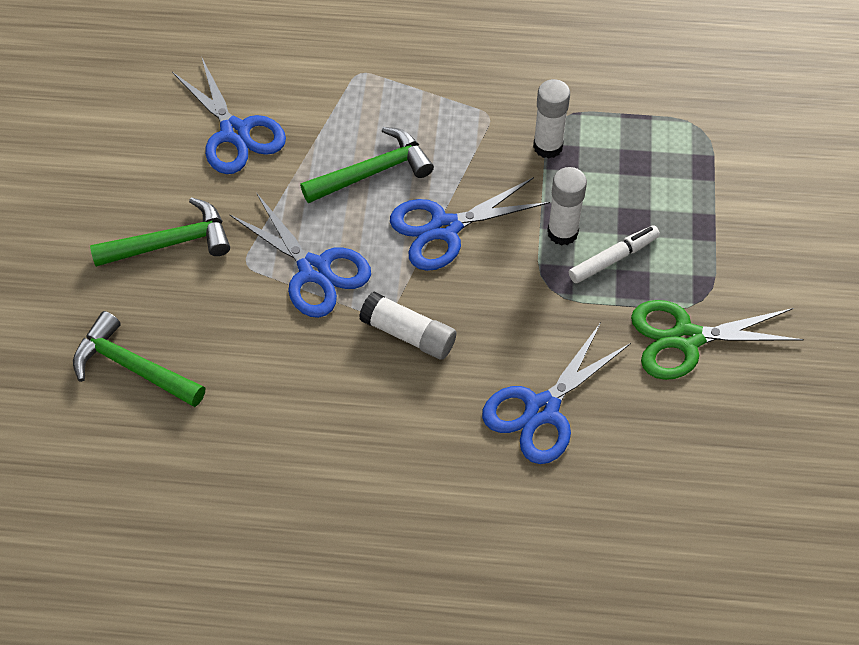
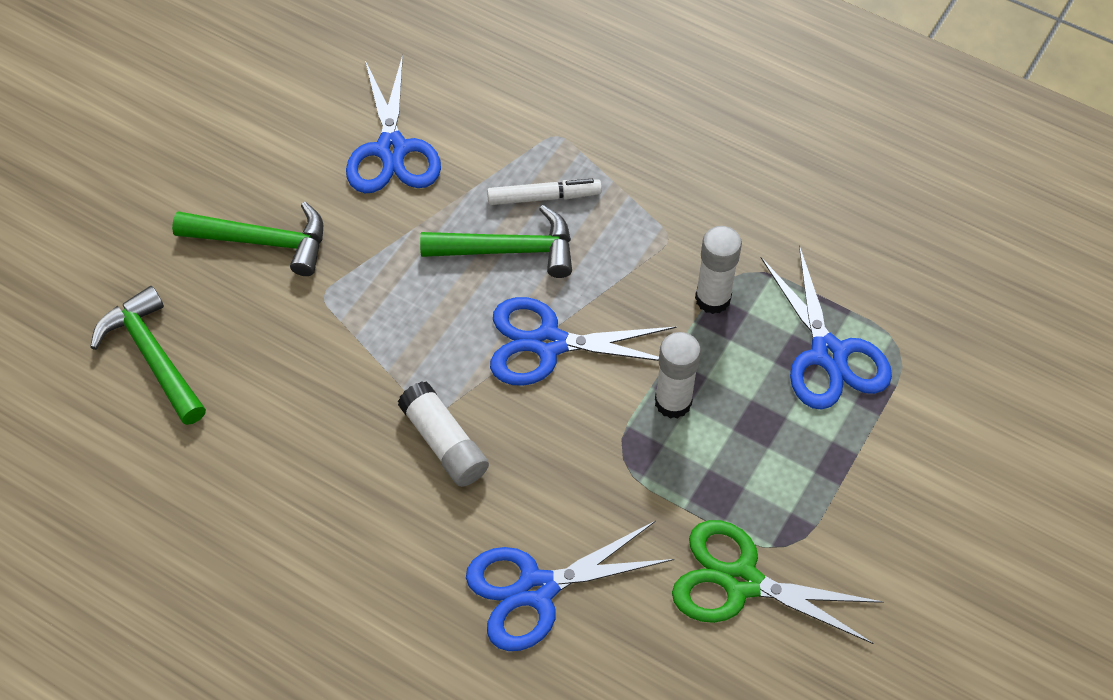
camera: 25 degrees right, 0 degrees up
blue scissors [229,194,371,318] -> blue scissors moved to [761,245,892,410]
white marker [569,225,660,283] -> white marker moved to [487,179,602,205]

